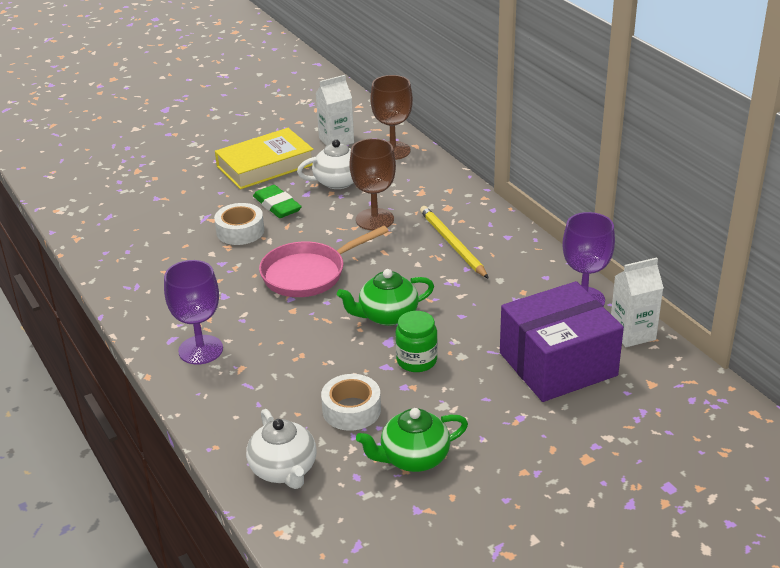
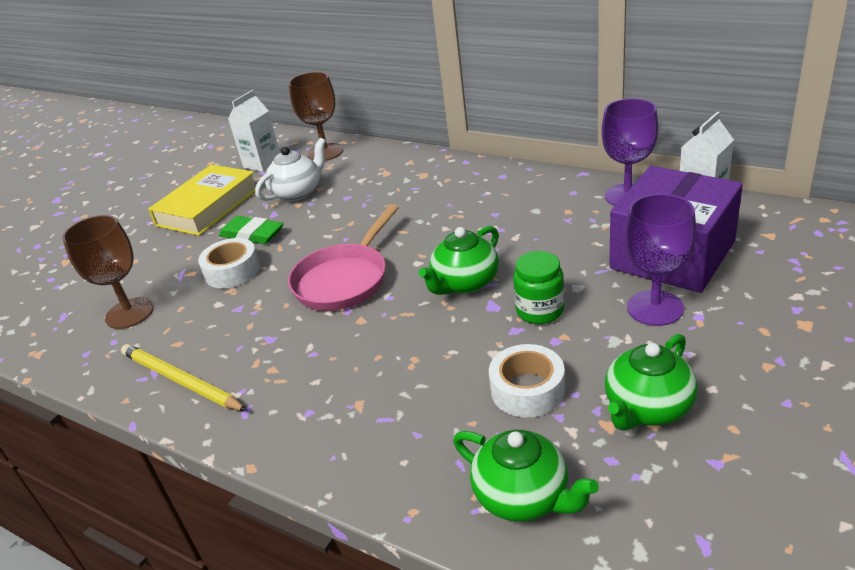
camera: 25 degrees left, 0 degrees up
purple goblet [164,260,223,365] -> purple goblet moved to [625,194,696,326]
white teapot [246,409,316,489] -> green teapot [453,430,599,522]
brown goblet [349,138,396,230] -> brown goblet moved to [62,215,154,329]
yellow pencil [420,206,489,279] -> yellow pencil moved to [121,344,247,411]

